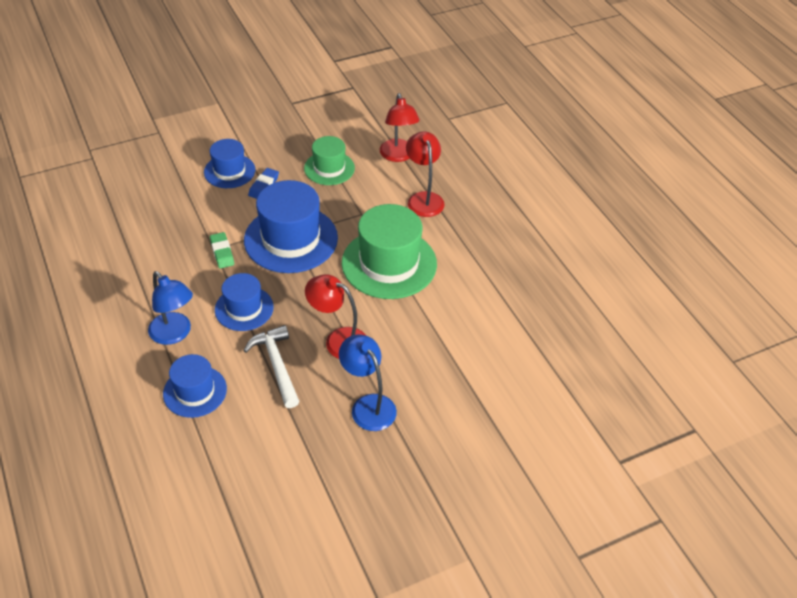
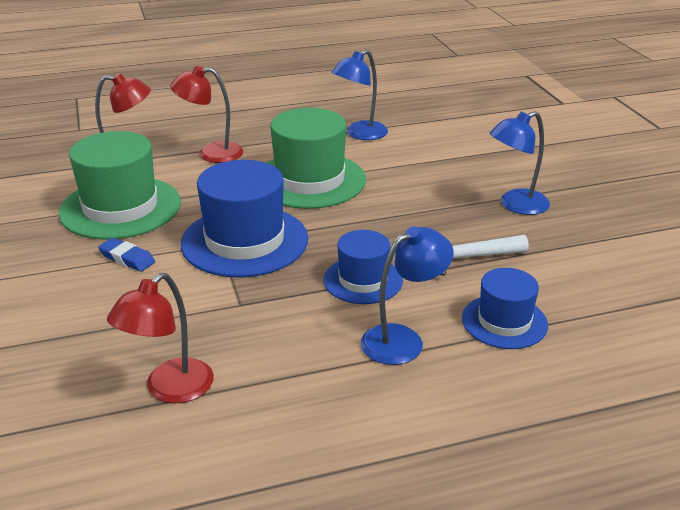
camera: 80 degrees left, 15 degrees down
blue hat [204,139,255,188] -> none
green eraser [210,232,234,268] -> none
green hat [304,136,355,185] -> green hat [59,131,181,240], size x1.71
red lamp [305,274,365,359] -> red lamp moved to [107,273,214,404]
none -> blue lamp [331,50,388,140]

